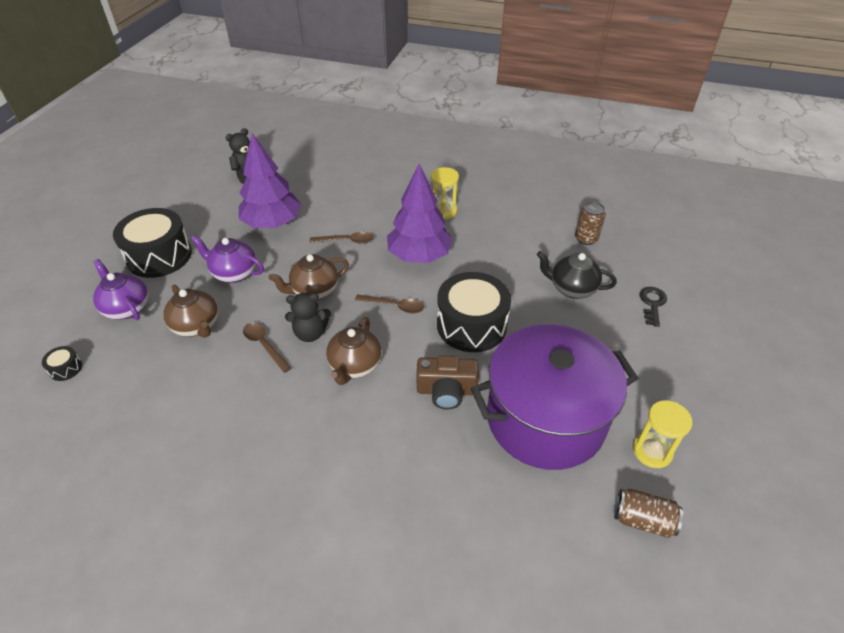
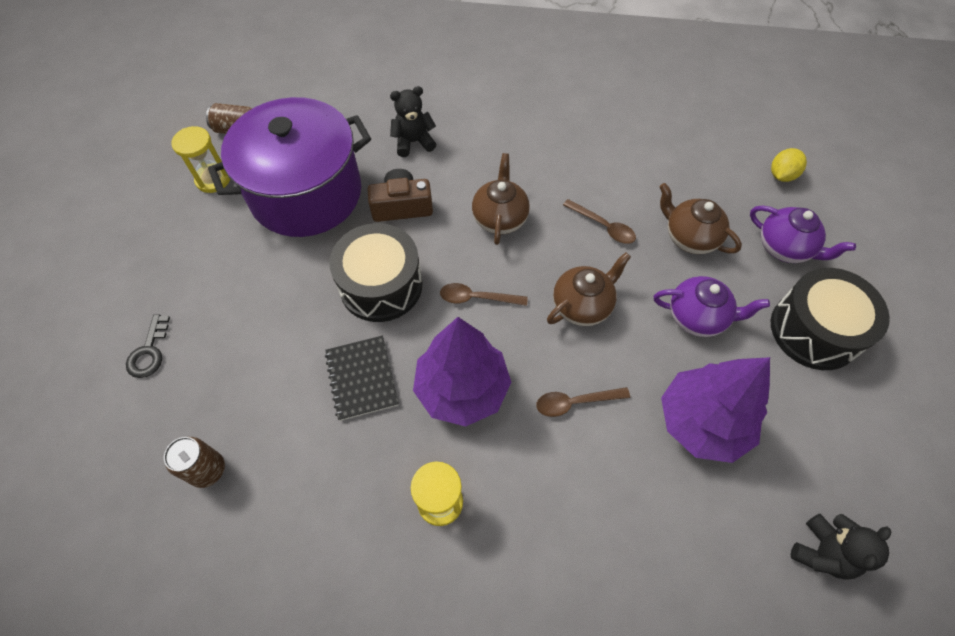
camera: 170 degrees right, 15 degrees up
black drum [42,346,82,381] -> yellow lemon [771,148,807,182]
black teddy bear [285,293,331,342] -> black teddy bear moved to [390,86,437,157]
black teapot [537,251,617,299] -> none
none -> black notebook [325,336,399,421]

